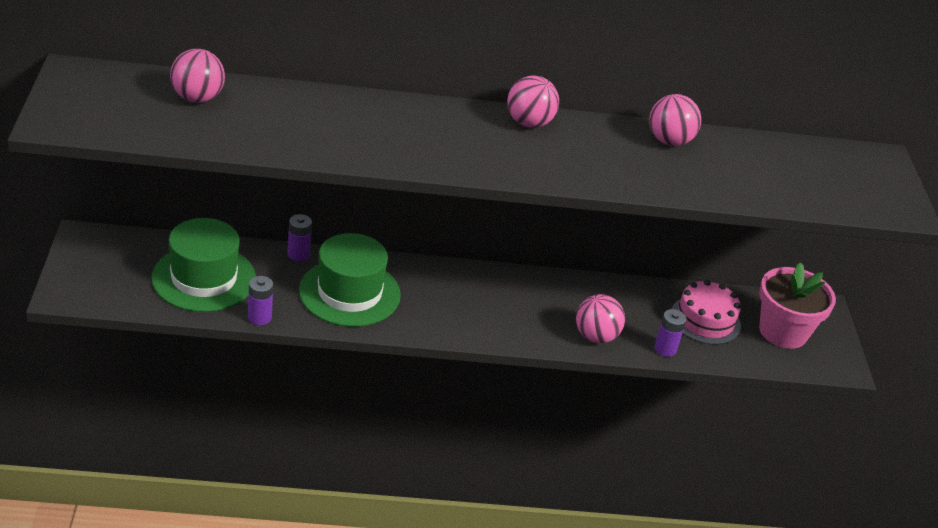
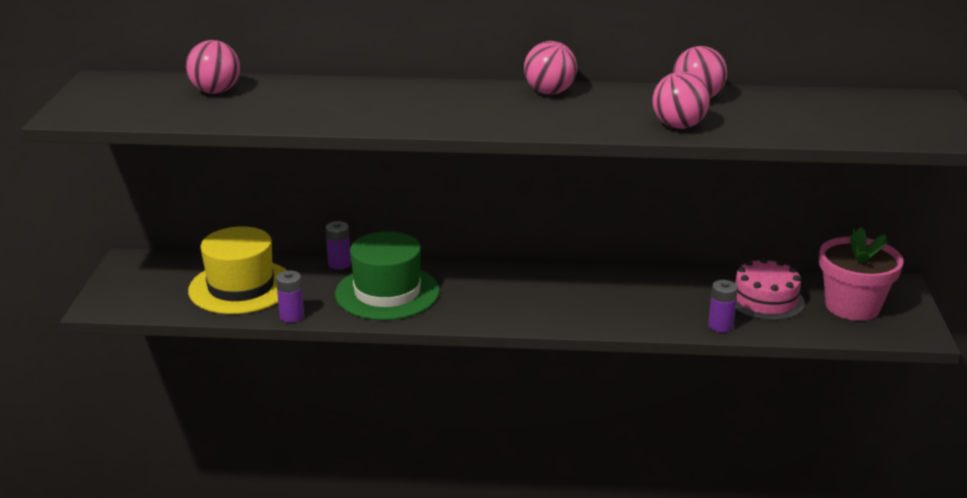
camera: 10 degrees right, 10 degrees down
green hat [151,218,256,312] -> yellow hat [188,226,287,314]
pink ball [576,294,625,343] -> pink ball moved to [652,71,710,129]

